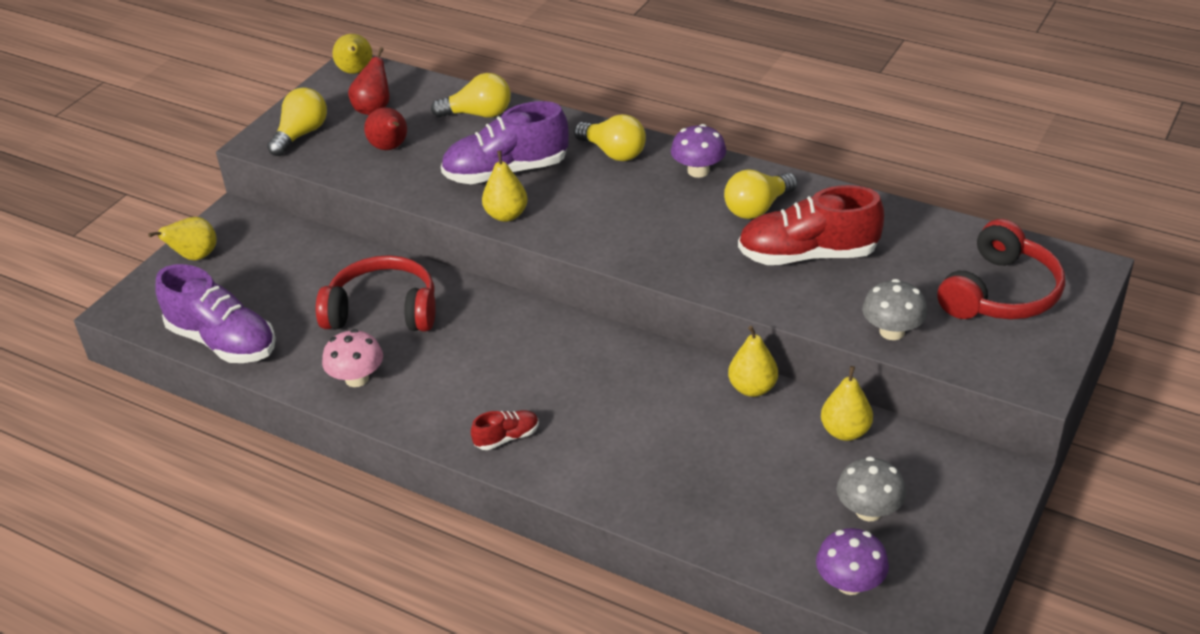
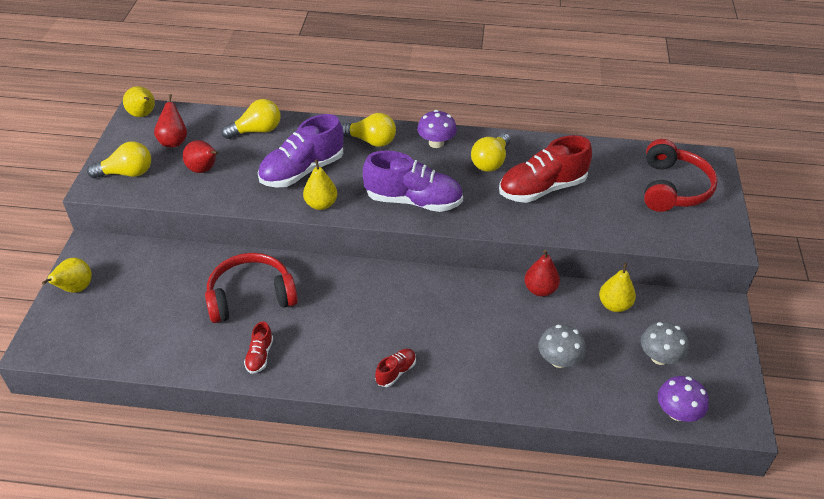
camera: 25 degrees left, 5 degrees up
purple shoe [155,264,276,363] -> purple shoe moved to [363,150,463,212]
yellow light bulb [267,87,327,156] -> yellow light bulb turned 75 degrees clockwise [87,141,151,178]
pink mushroom [322,329,383,387] -> red shoe [244,321,273,374]
yellow pear [728,326,778,397] -> red pear [524,250,560,297]
grey mushroom [862,279,927,340] -> grey mushroom moved to [538,325,586,368]

